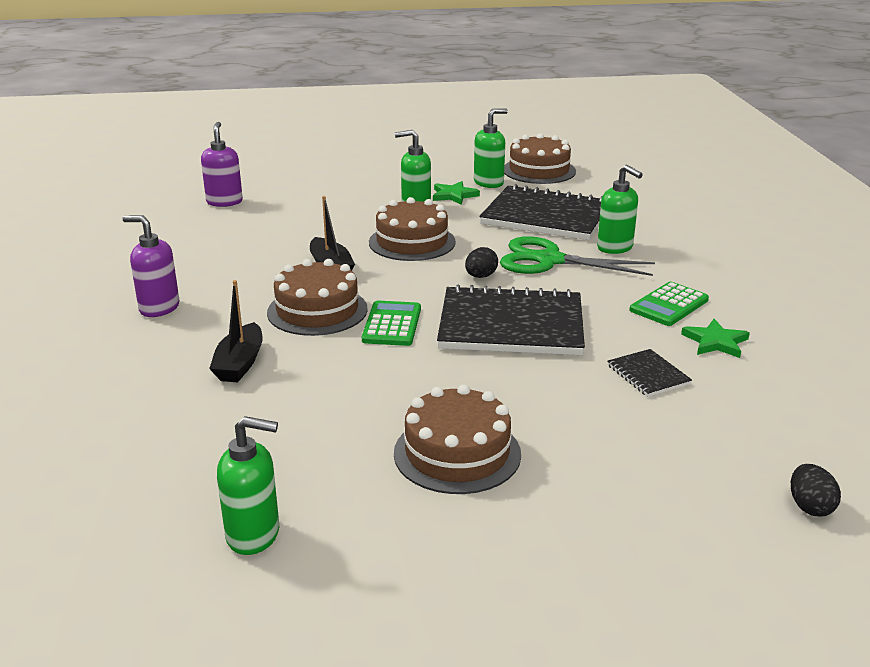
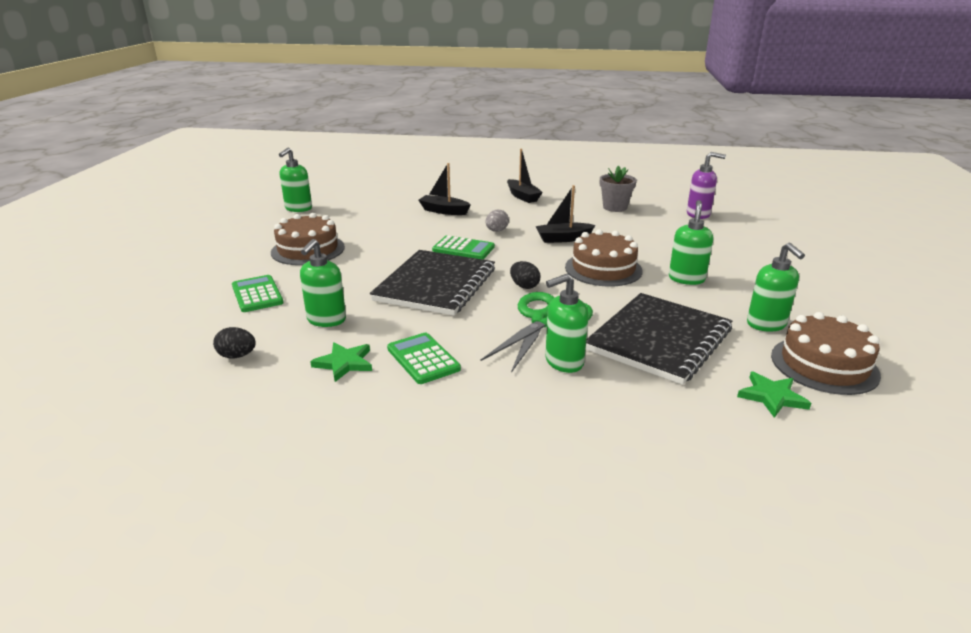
camera: 105 degrees right, 0 degrees up
purple soap dispenser [123,215,180,317] -> black boat [507,149,543,203]
brown cake [267,259,368,336] -> grey egg [486,210,509,232]
green star [433,181,480,205] -> green star moved to [737,372,811,418]
black notebook [607,349,692,397] -> green soap dispenser [300,239,346,327]
black egg [791,464,841,516] -> black egg moved to [213,327,256,358]
none -> green calculator [232,275,283,312]
none -> grey flower pot [600,165,637,212]

